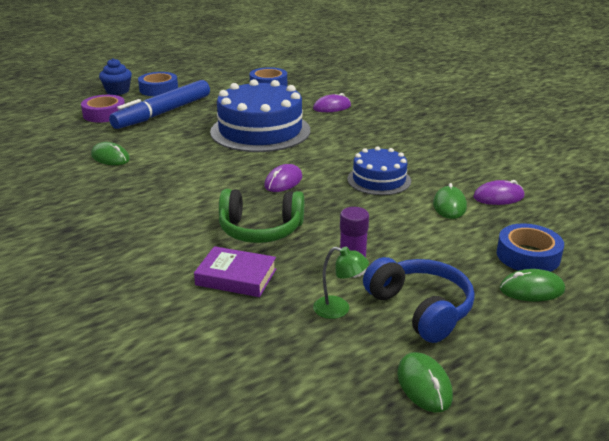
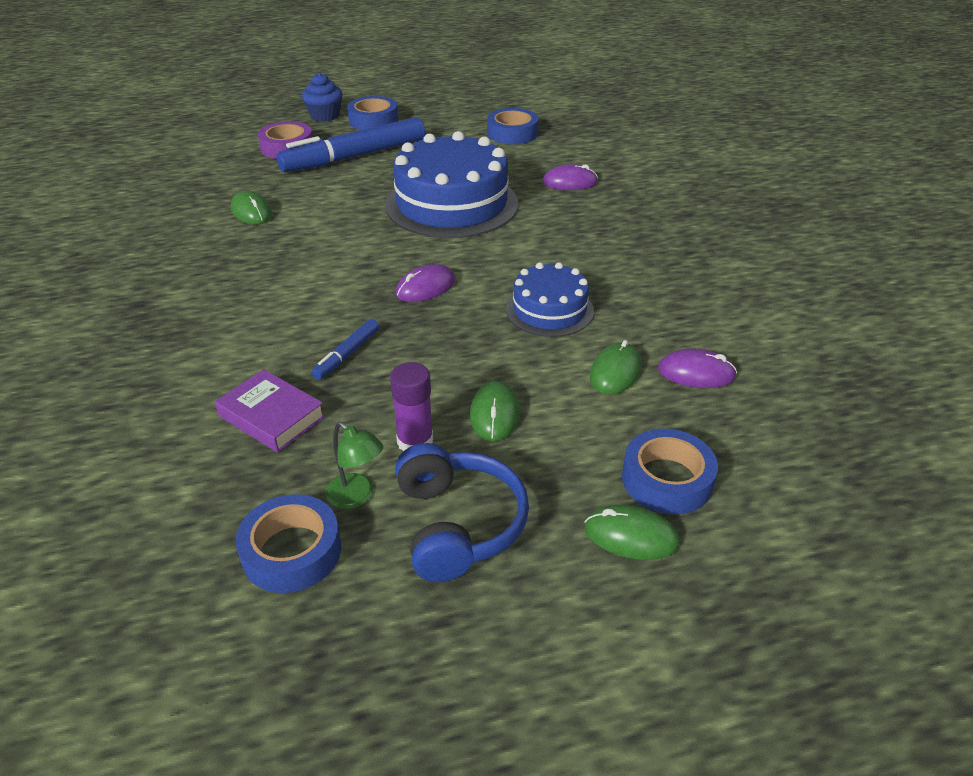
camera: 20 degrees right, 10 degrees up
green headphones [219,189,304,243] -> blue marker [312,319,379,379]
green mouse [397,352,453,413] -> green mouse moved to [470,381,520,441]
none -> blue tape [236,494,341,593]

